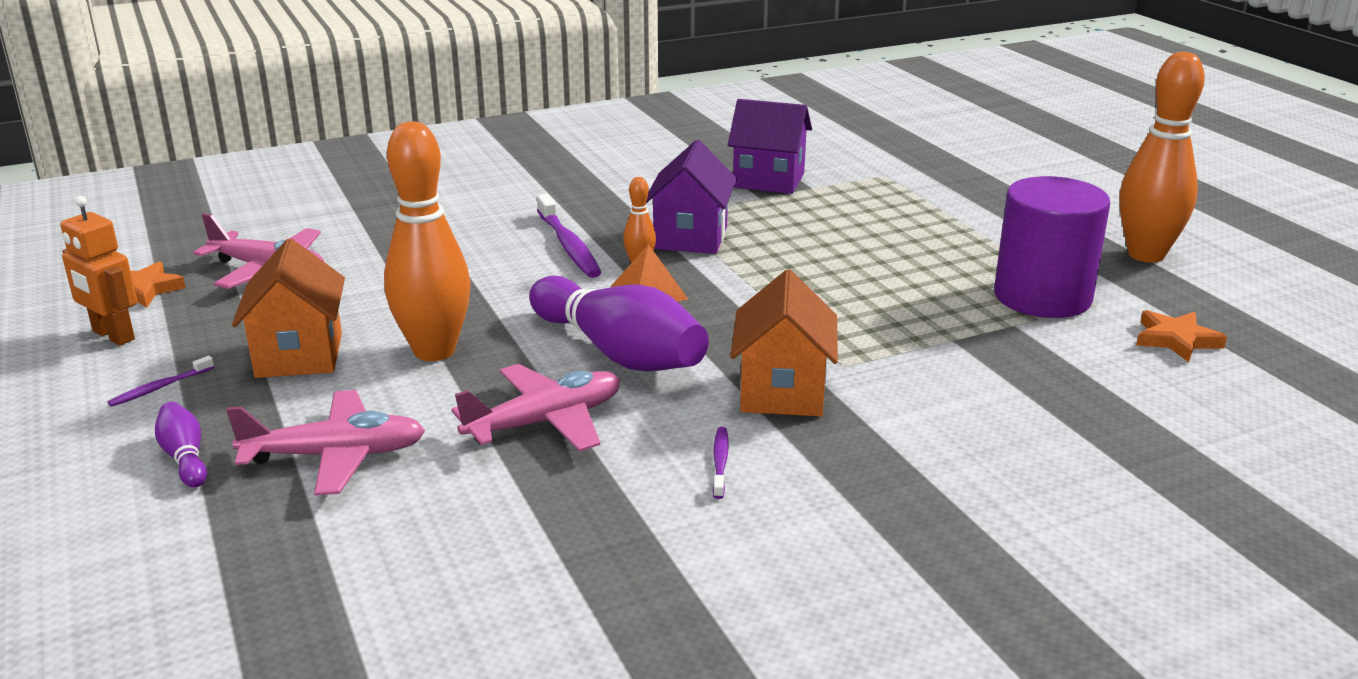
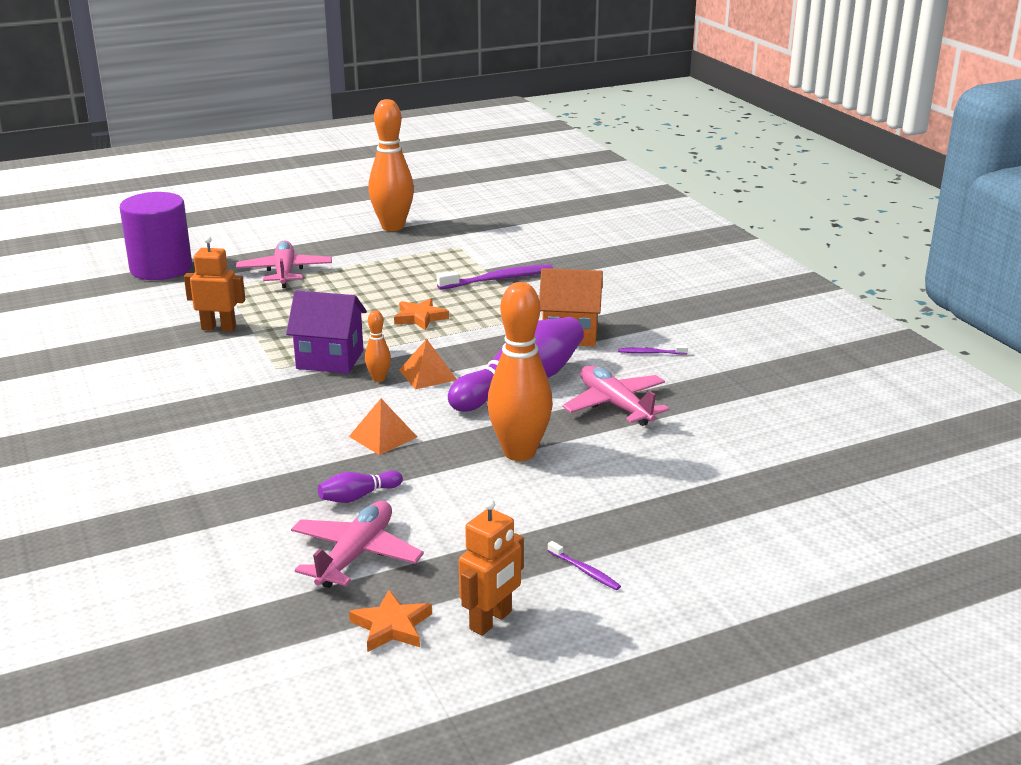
camera: 90 degrees left, 0 degrees up
purple bowling pin [155,402,207,488] -> purple bowling pin moved to [318,471,403,503]
pink plane [226,390,425,496] -> pink plane moved to [236,240,332,288]
orange house [232,239,345,378] -> none
purple toothbrush [537,194,602,278] -> purple toothbrush moved to [437,264,553,290]
purple house [728,99,812,194] -> orange robot [184,236,245,332]
purple cylinder [994,176,1110,318] -> purple cylinder moved to [120,192,192,280]
orange star [1136,310,1227,362] -> orange star moved to [394,298,449,330]
none -> orange pyramid [349,399,417,455]

